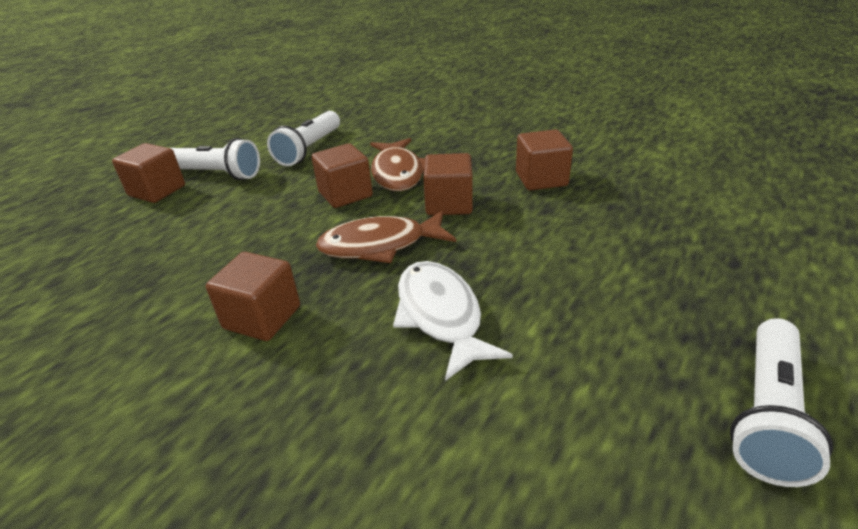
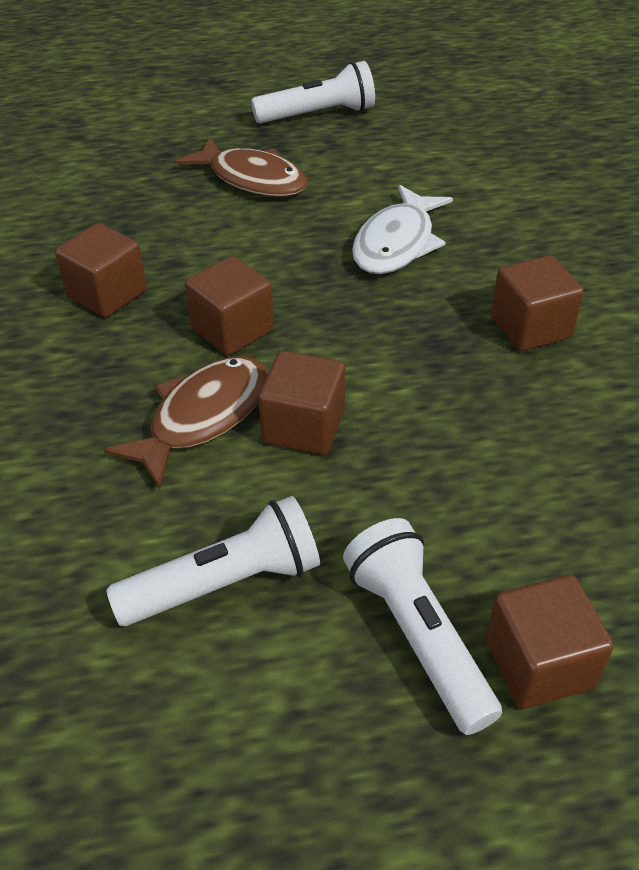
camera: 135 degrees left, 10 degrees up
brown fish [316,210,456,263] -> brown fish moved to [176,137,308,197]

